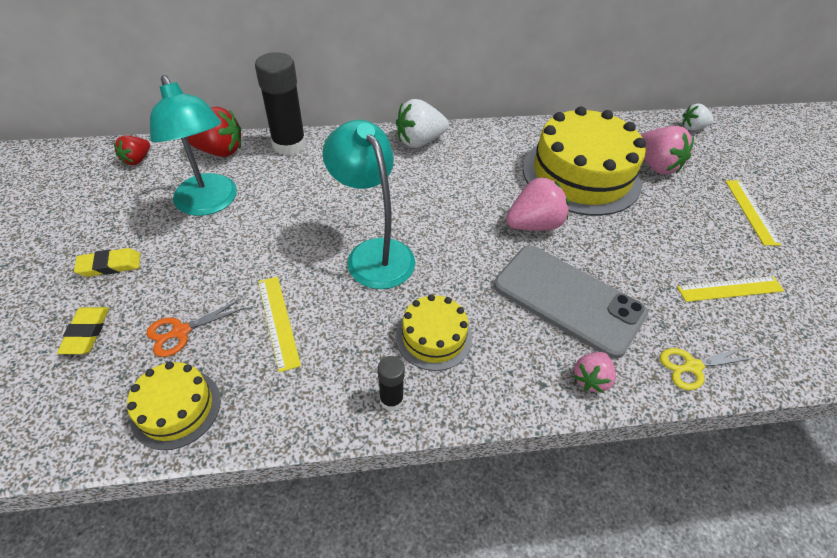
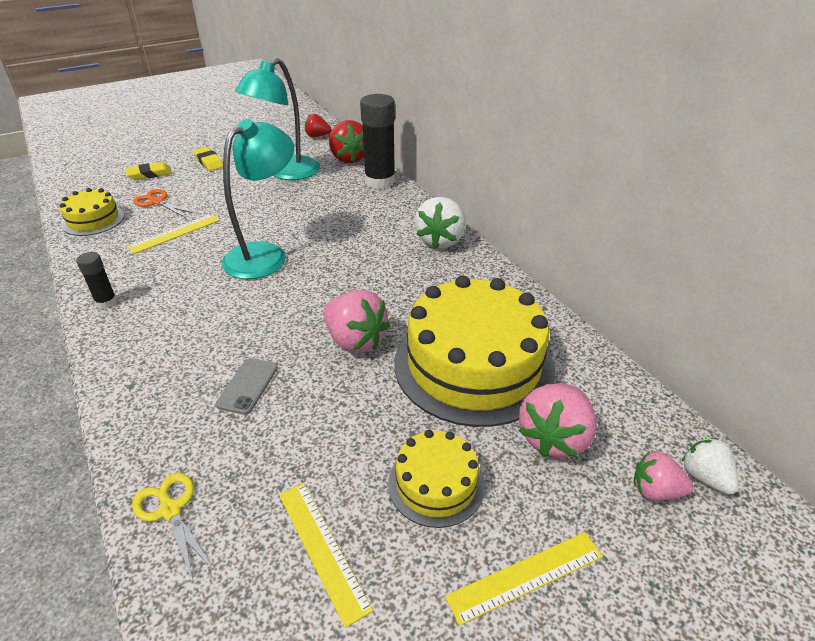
camera: 70 degrees right, 10 degrees down
white strawberry [396,99,449,148] -> white strawberry turned 120 degrees counterclockwise [415,197,466,249]
yellow cake [396,294,472,371] -> yellow cake moved to [388,430,485,528]
grey phone [494,246,648,359] -> grey phone [216,358,278,415], size x0.43
pink strawberry [574,352,616,393] -> pink strawberry moved to [633,451,694,501]

